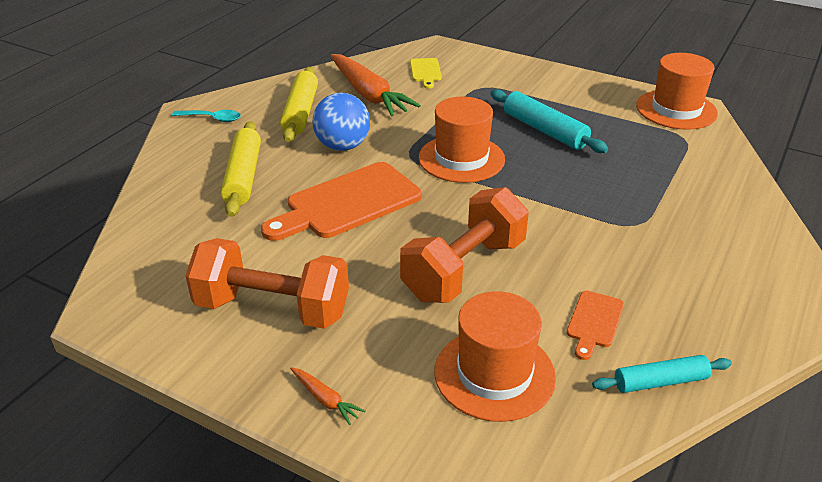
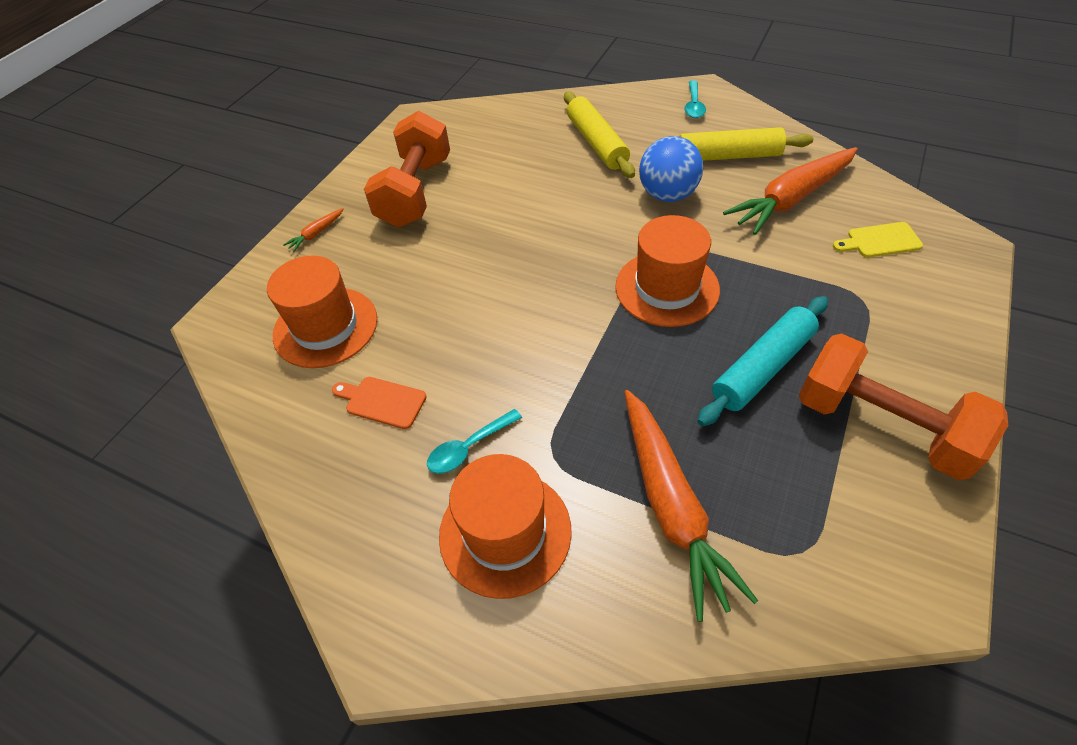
camera: 90 degrees right, 15 degrees up
yellow rolling pin [221,121,261,217] -> yellow rolling pin turned 75 degrees clockwise [564,92,635,178]
orange cutting board [261,162,422,241] -> none
orange dumbbell [400,187,529,303] -> orange dumbbell moved to [799,333,1008,480]
turquoise rolling pin [592,355,732,393] -> none
orange hat [636,53,718,130] -> orange hat moved to [439,454,572,599]
none -> turquoise spoon [427,409,522,474]
none -> orange carrot [624,390,758,622]

